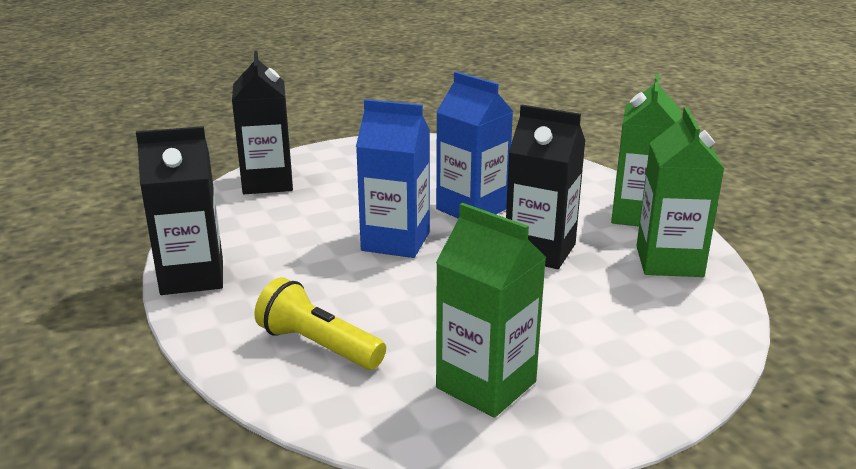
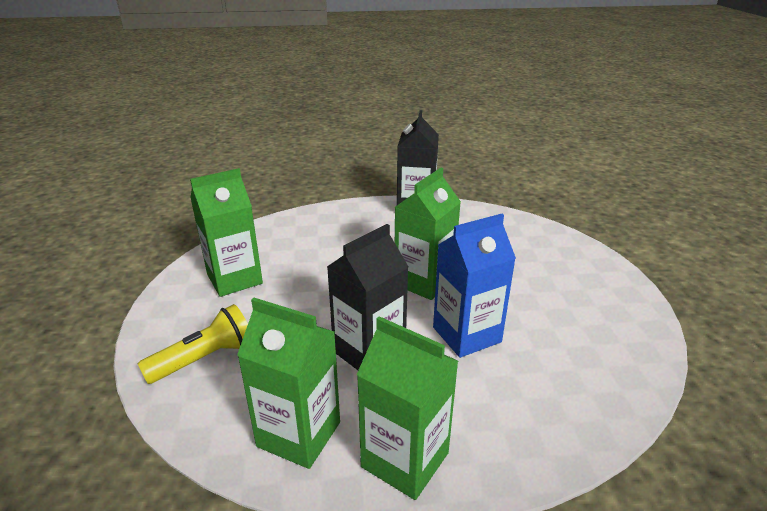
camera: 110 degrees right, 5 degrees up
black carton [232,51,293,194] -> none
yellow flashlight [254,277,386,370] -> yellow flashlight moved to [138,304,248,384]
blue carton [356,99,430,258] -> green carton [395,168,461,300]

